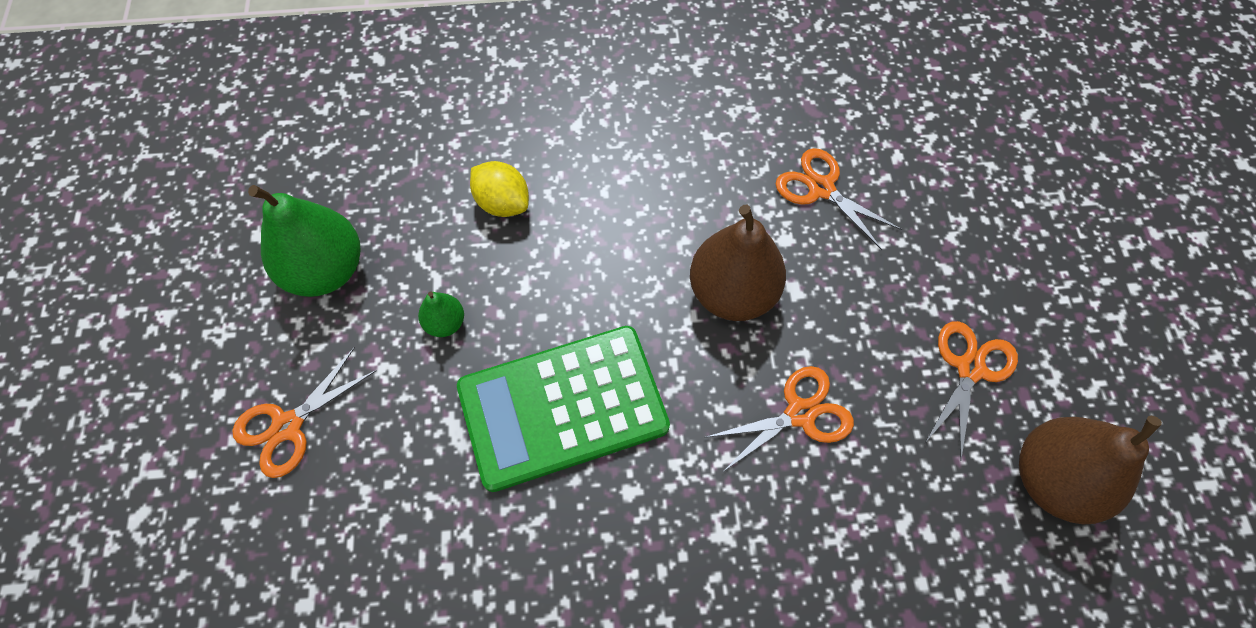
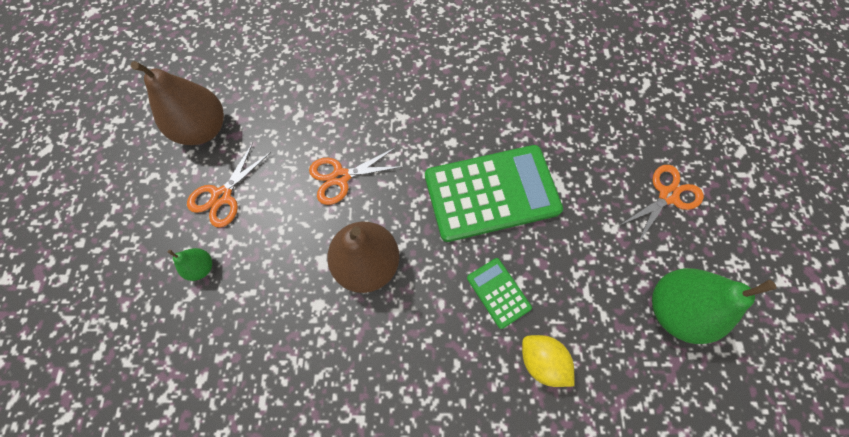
camera: 175 degrees left, 5 degrees up
green pear [418,291,464,337] -> green pear moved to [168,248,212,281]
orange scissors [775,148,902,250] -> none
none -> green calculator [467,258,532,329]

